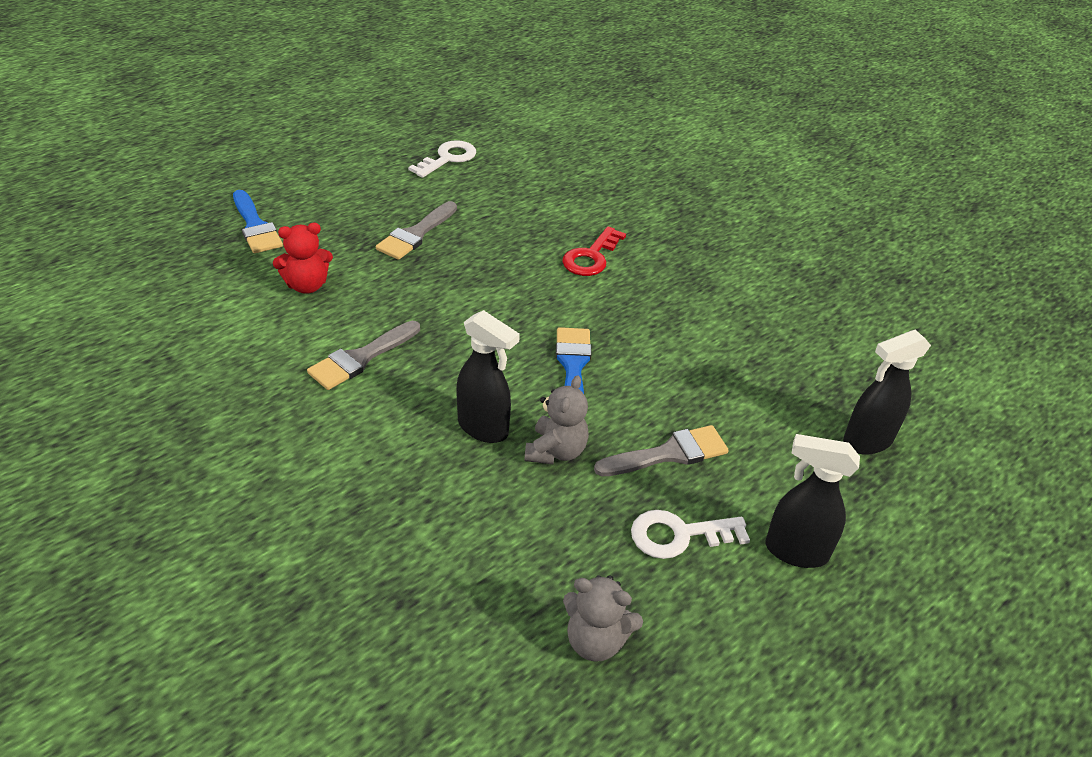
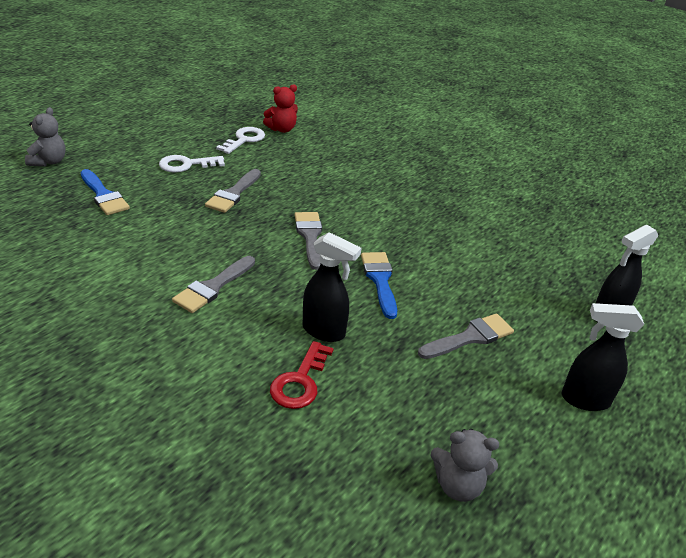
camera: 10 degrees left, 5 degrees down
red teddy bear [273,223,333,294] -> red teddy bear moved to [263,84,298,133]
grey teddy bear [524,375,589,464] -> grey teddy bear moved to [25,107,66,167]
red key [562,226,626,276] -> red key moved to [270,341,334,409]
white key [631,510,750,559] -> white key moved to [159,155,225,173]
none -> grey brush [295,212,322,270]

